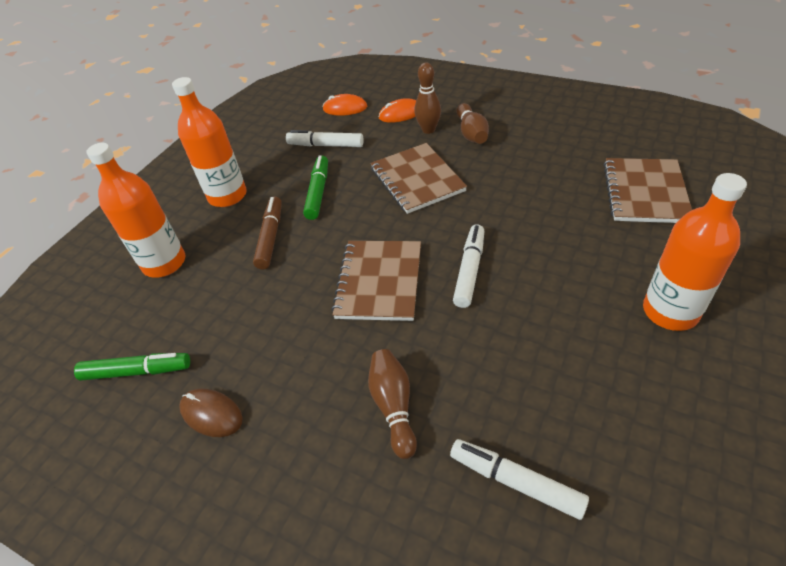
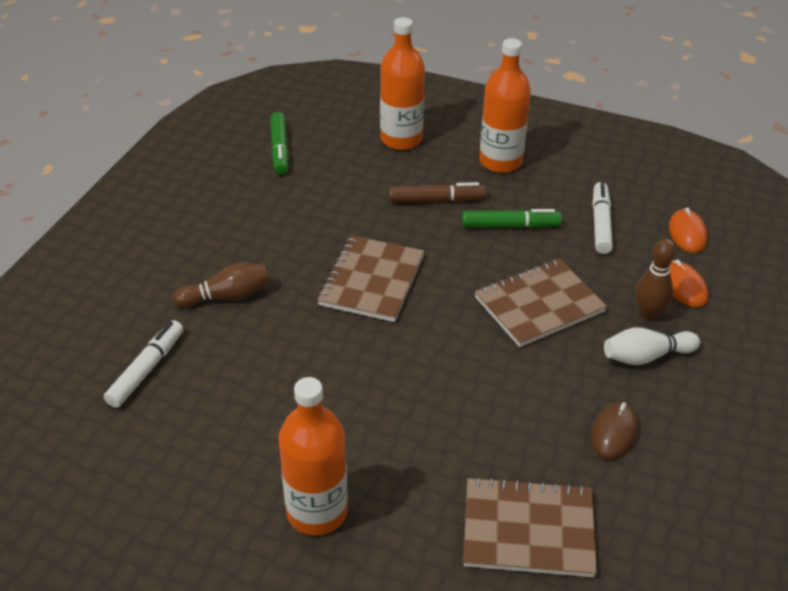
camera: 80 degrees right, 5 degrees down
brown mouse [179,389,243,437] -> brown mouse moved to [591,402,639,460]
brown notebook [331,241,421,321] -> brown notebook turned 75 degrees counterclockwise [317,235,424,322]
white marker [453,224,484,308] -> none
brown bowling pin [456,103,489,144] -> white bowling pin [604,327,700,365]

